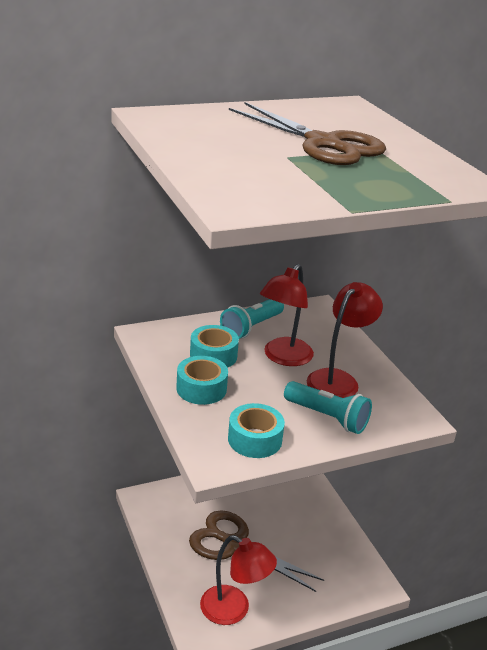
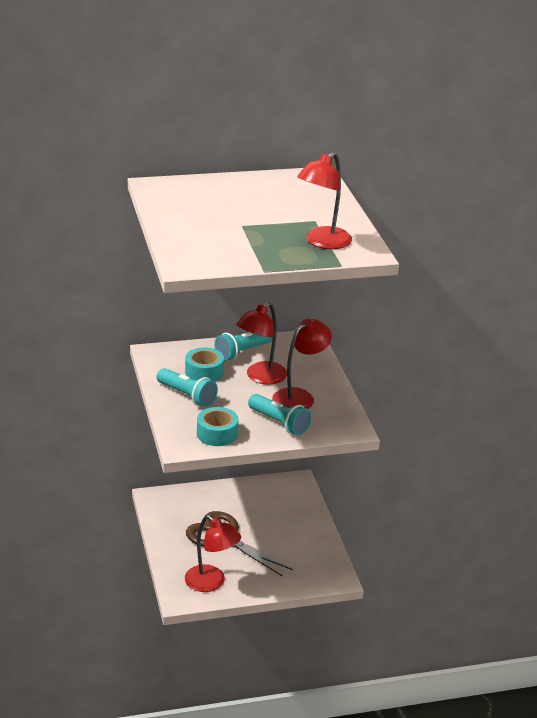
camera: 10 degrees right, 0 degrees up
turquoise tape [176,356,228,405] -> turquoise flashlight [157,368,218,407]
brown scissors [229,102,386,165] -> none
none -> red lamp [297,152,352,249]

